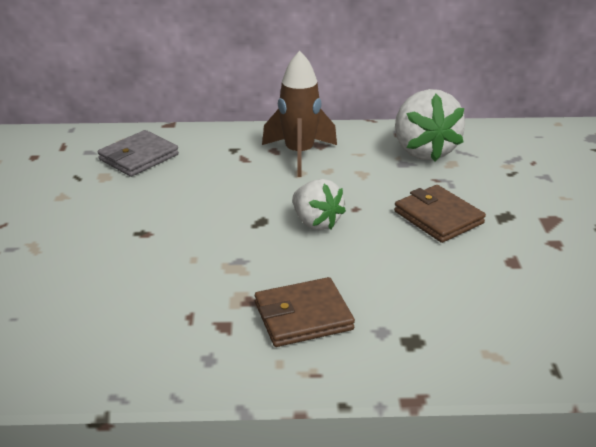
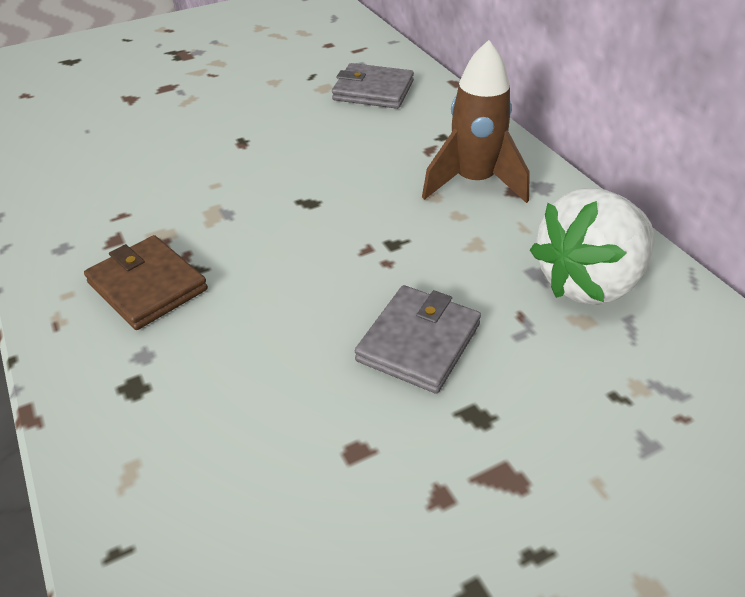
camera: 65 degrees right, 10 degrees up
white strawberry [293,179,346,230] -> none
brown wallet [394,185,486,243] -> grey wallet [355,285,481,394]

